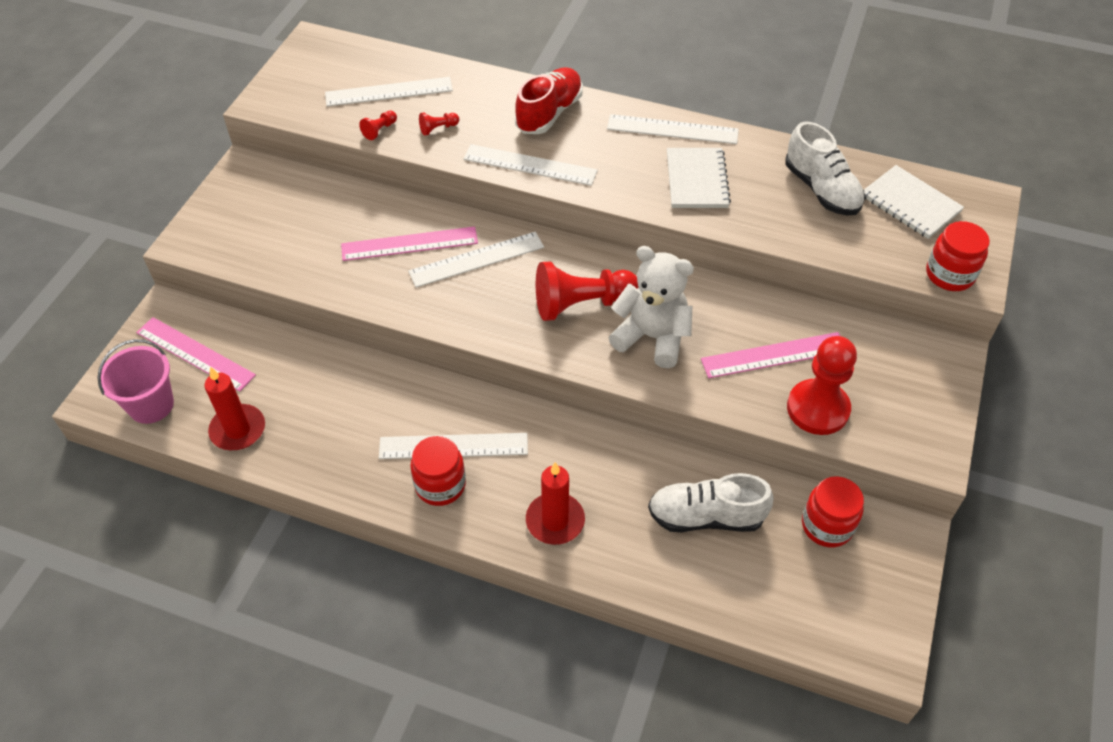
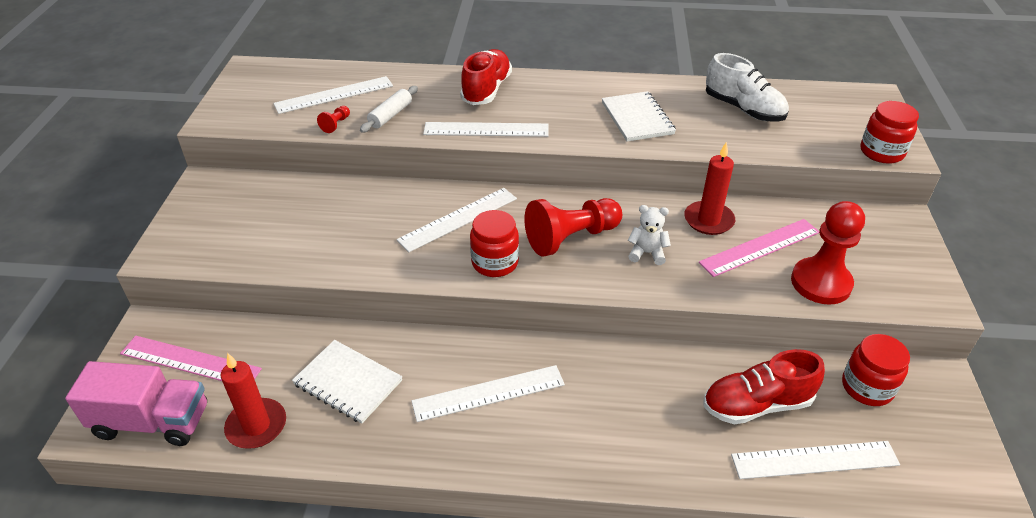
camera: 15 degrees left, 10 degrees down
pink bucket [97,339,174,424] -> pink truck [65,361,207,446]
pink ruler [341,226,478,261] -> none
red jar [410,436,466,506] -> red jar moved to [470,210,519,277]
red pawn [419,112,459,136] -> white rolling pin [360,86,418,133]
red candle [526,462,585,545] -> red candle moved to [684,142,735,235]
white ruler [607,114,739,144] -> white ruler moved to [731,441,900,479]
white teddy bear [608,246,694,368] -> white teddy bear [628,205,671,265], size x0.53
white shoe [648,473,774,532] -> red shoe [703,349,825,425]
white notebook [864,165,964,239] -> white notebook moved to [292,340,402,423]

